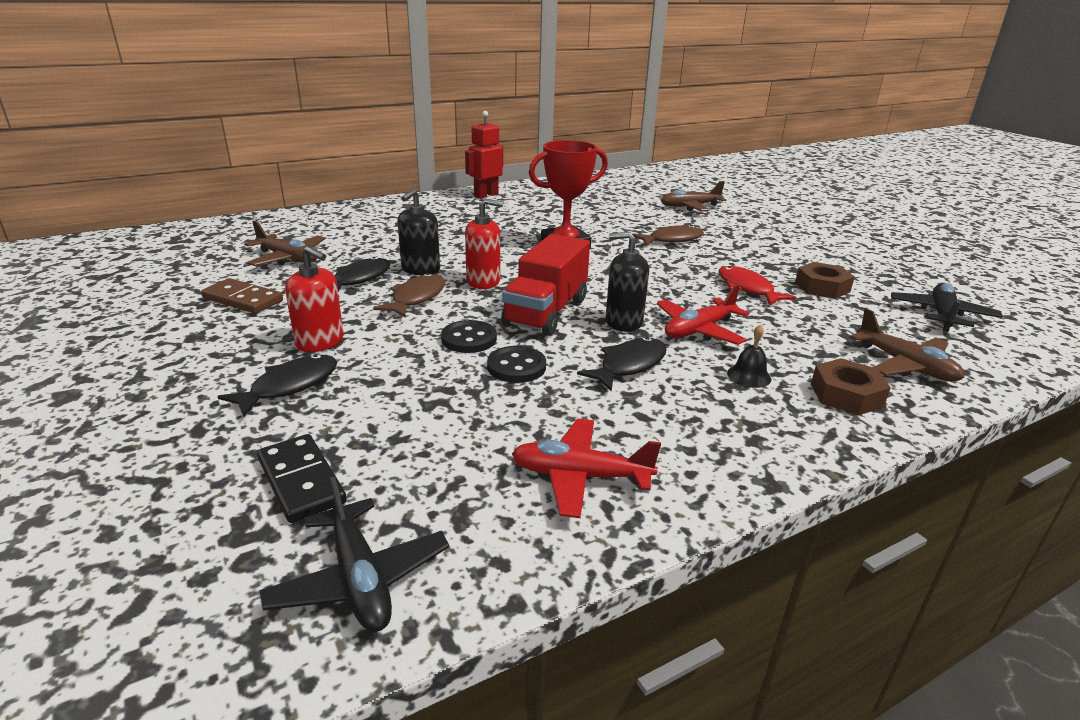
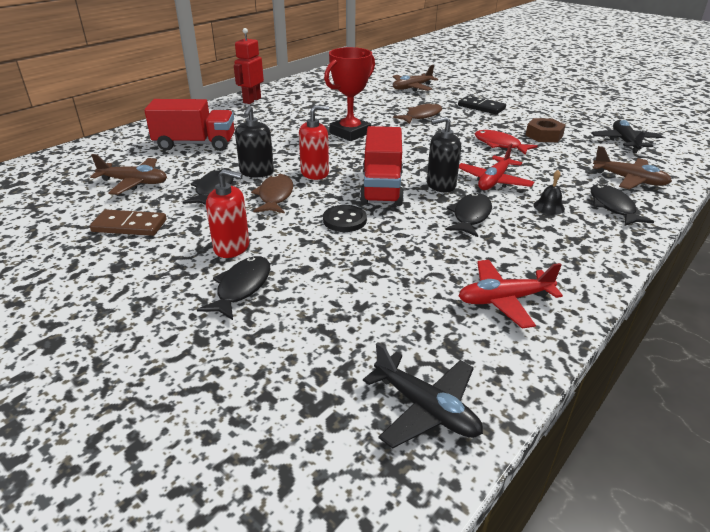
camera: 20 degrees left, 5 degrees up
black domino [257,434,347,523] -> black domino moved to [458,96,506,114]
black button [487,346,546,383] -> none
brown nut [811,358,891,416] -> black fish [591,184,654,226]
none -> red truck [144,99,234,151]

